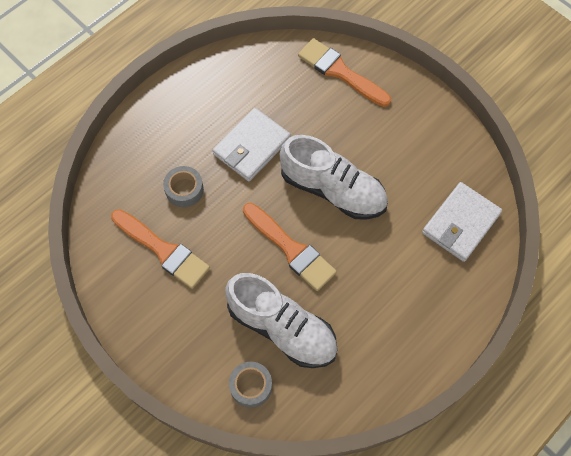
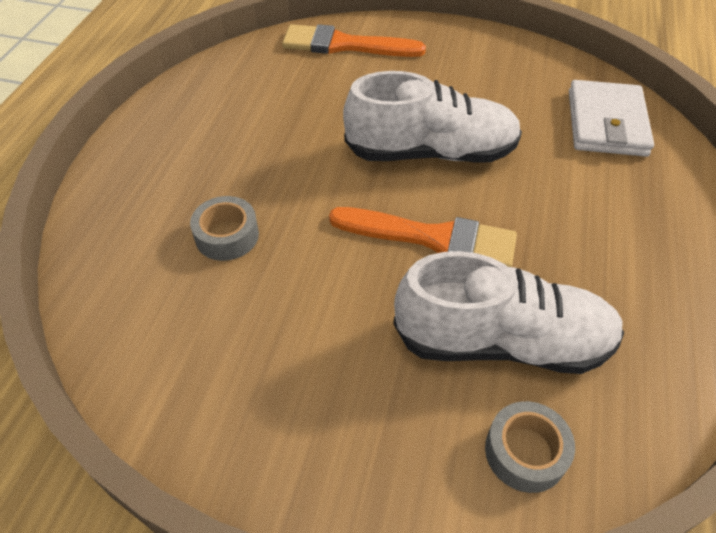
camera: 30 degrees left, 15 degrees down
orange brush [111,209,210,289] -> none
white wallet [212,108,291,181] -> none

